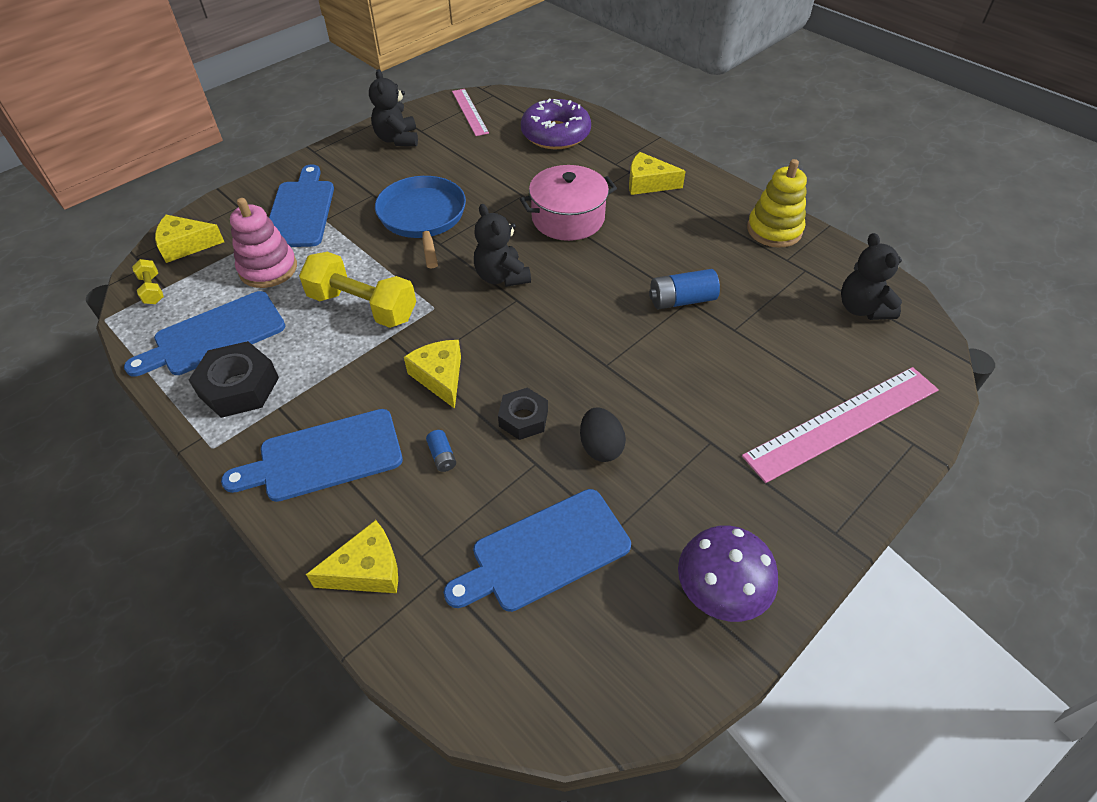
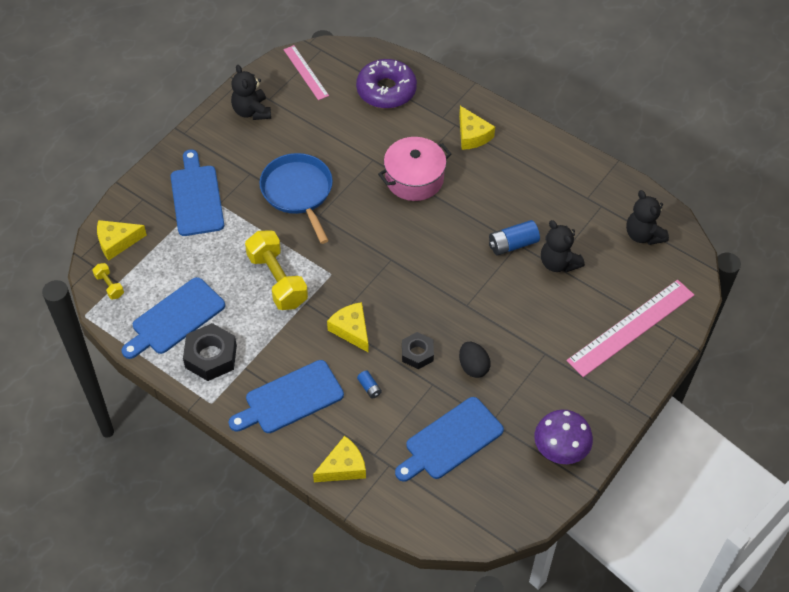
camera: 10 degrees left, 5 degrees up
pink stacking toy [230,198,297,288] -> none
yellow dumbbell [299,252,416,328] -> yellow dumbbell turned 45 degrees clockwise [245,230,308,310]
black teddy bear [474,204,531,287] -> black teddy bear moved to [541,220,585,272]
yellow cheese [629,152,686,195] -> yellow cheese turned 120 degrees counterclockwise [459,106,495,150]
yellow stacking toy [747,159,807,248] -> none

